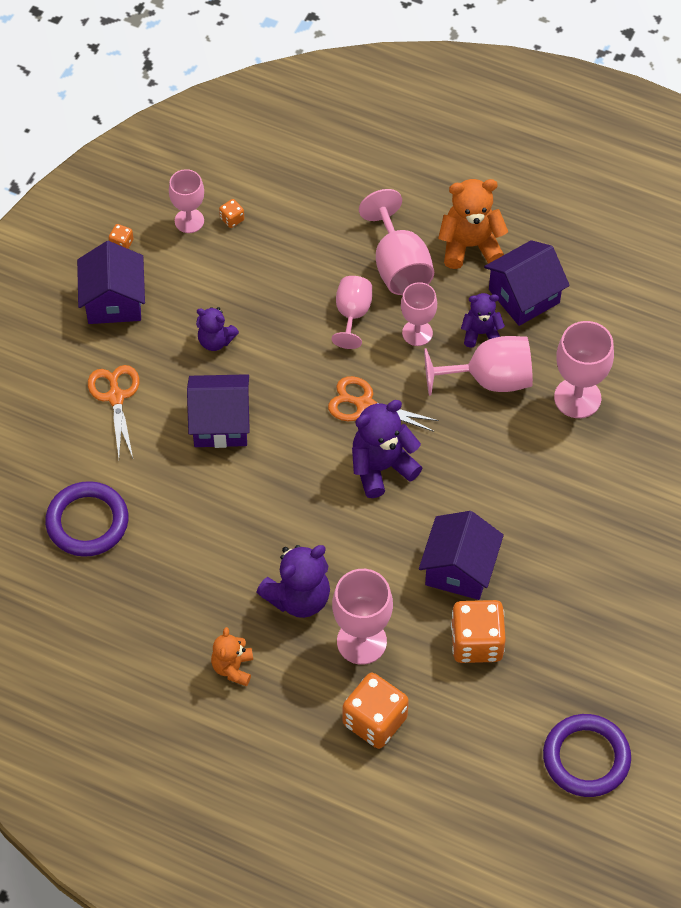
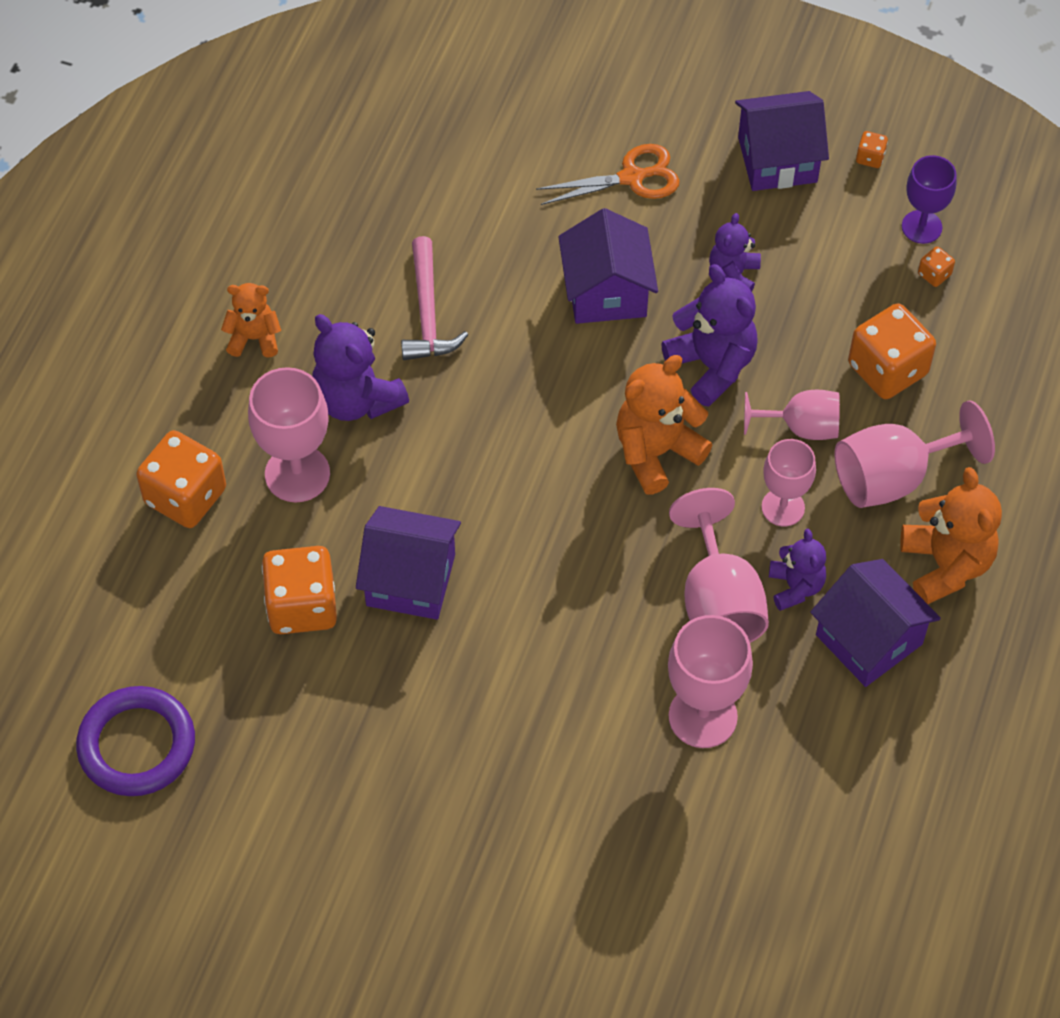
camera: 85 degrees right, 0 degrees up
purple ring [45,481,129,557] -> none
pink goblet [169,169,204,233] -> purple goblet [902,155,956,244]
orange scissors [328,376,439,432] -> orange teddy bear [616,355,712,495]
purple teddy bear [352,400,422,498] -> purple teddy bear moved to [661,264,758,407]
none -> pink hammer [401,236,468,360]
none -> orange dice [848,303,936,399]

